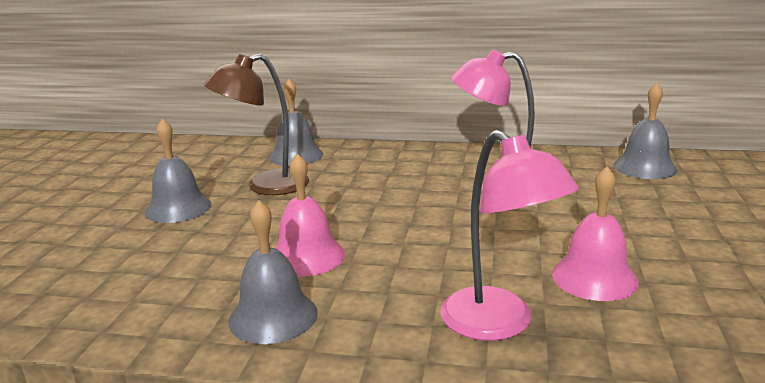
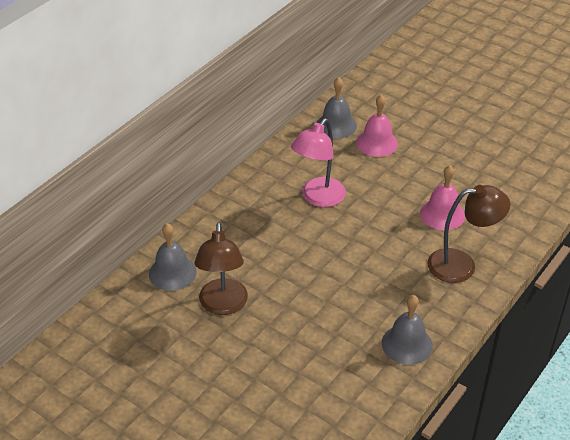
camera: 65 degrees left, 20 degrees up
grey bell [145,119,212,223] -> none
pink bell [275,153,345,277] -> pink bell moved to [356,95,398,157]
pink lamp [441,130,579,341] -> brown lamp [427,185,511,283]

